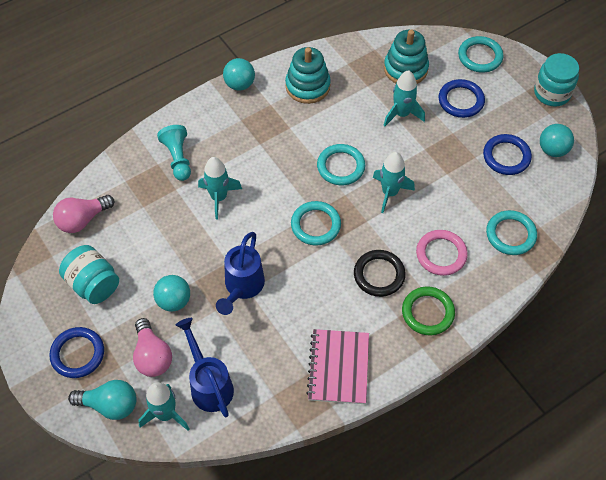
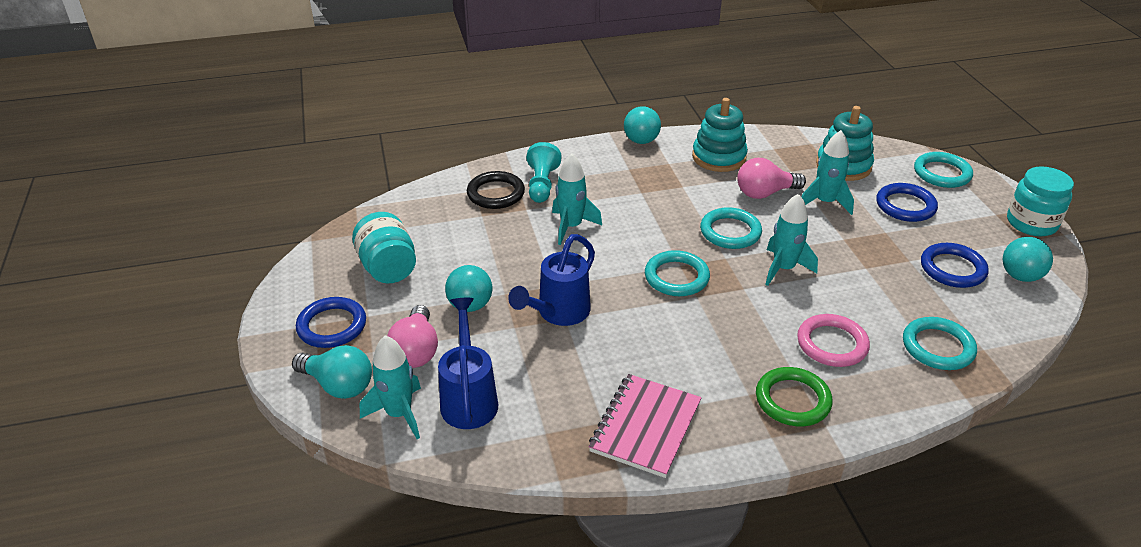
camera: 20 degrees right, 20 degrees down
pink light bulb [53,195,114,233] -> pink light bulb moved to [737,158,806,199]
black ring [354,250,406,297] -> black ring moved to [467,171,525,209]

